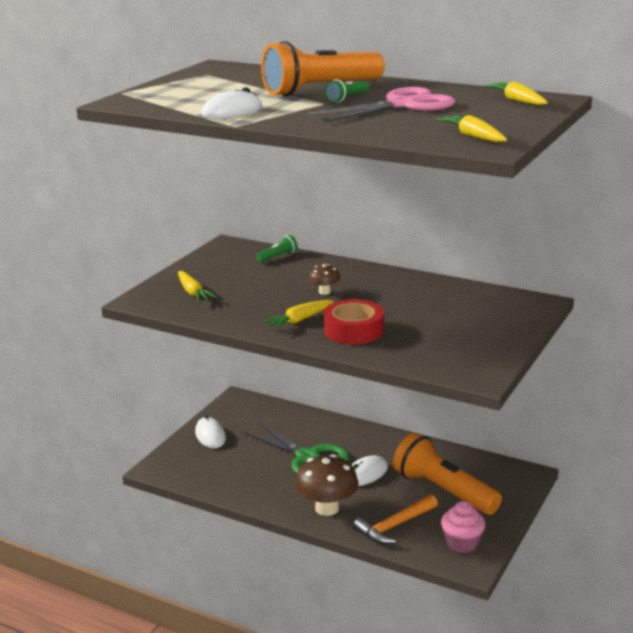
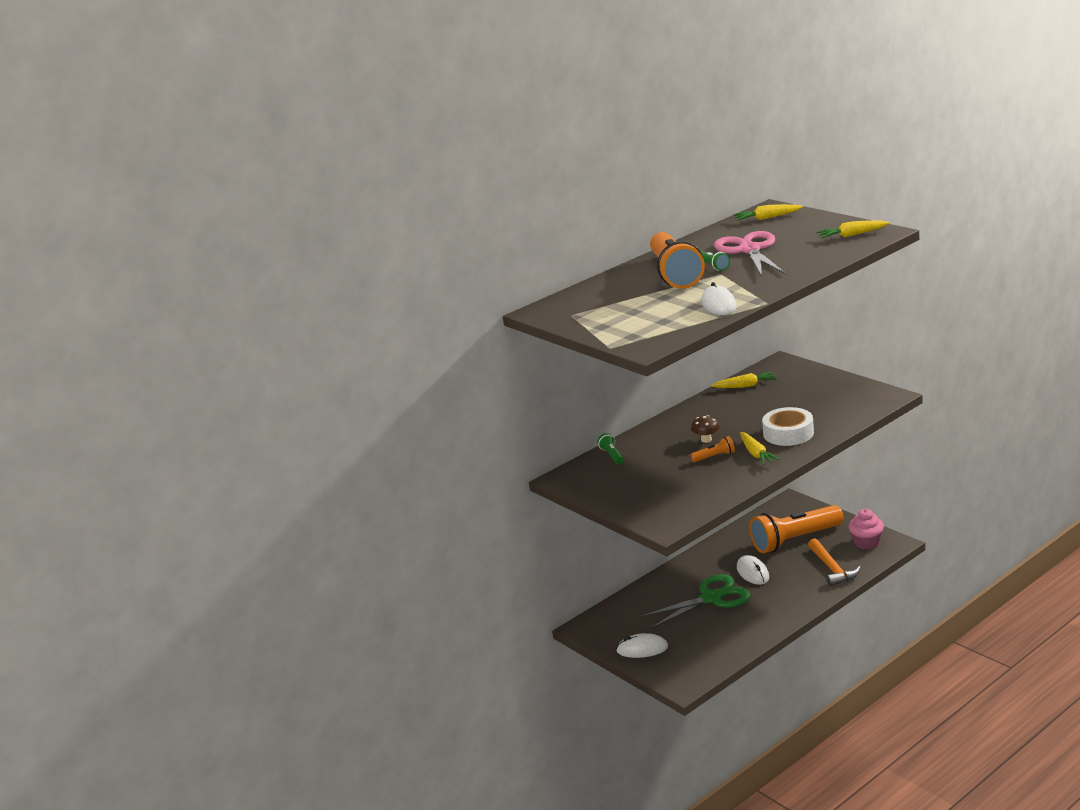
camera: 65 degrees left, 0 degrees up
yellow carrot [178,271,217,302] -> yellow carrot moved to [711,372,777,388]
brown mushroom [295,454,359,516] -> none
red tape [323,299,384,344] -> white tape [762,407,814,446]
none -> orange flashlight [690,436,735,462]

